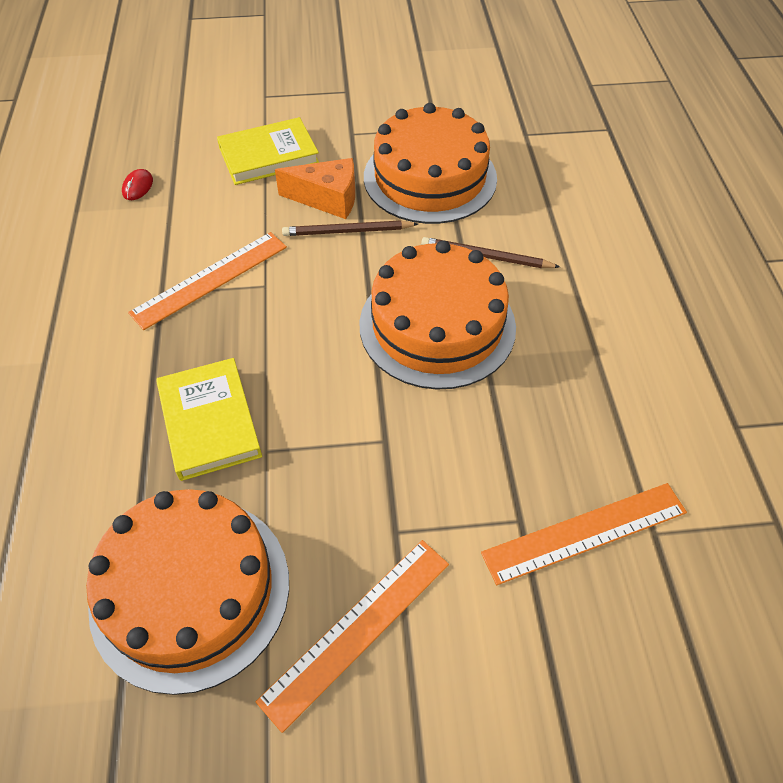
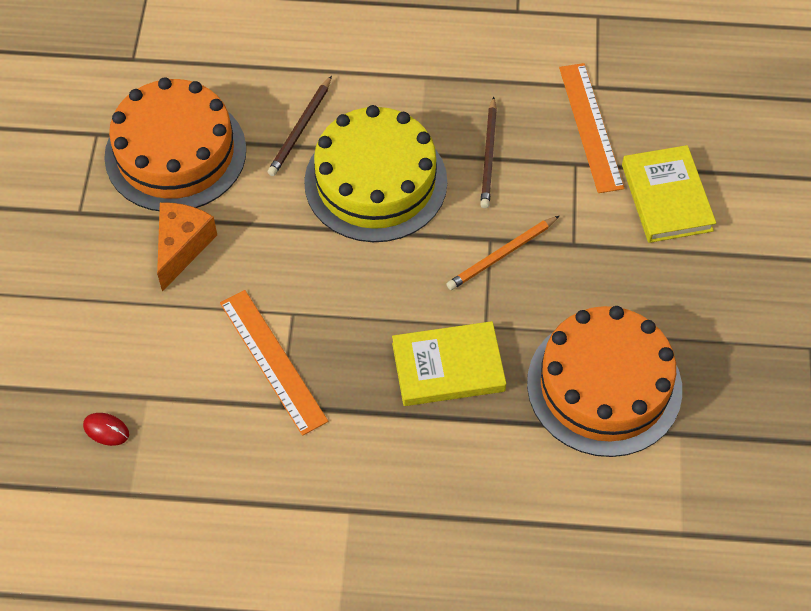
camera: 80 degrees left, 5 degrees up
yellow book [217,117,319,185] -> yellow book moved to [622,145,716,243]
orange ruler [255,540,449,733] -> none
brown pencil [282,220,418,236] -> brown pencil moved to [480,96,497,208]
orange cake [359,240,516,390] -> yellow cake [304,105,447,242]
none -> orange pencil [446,215,560,290]

